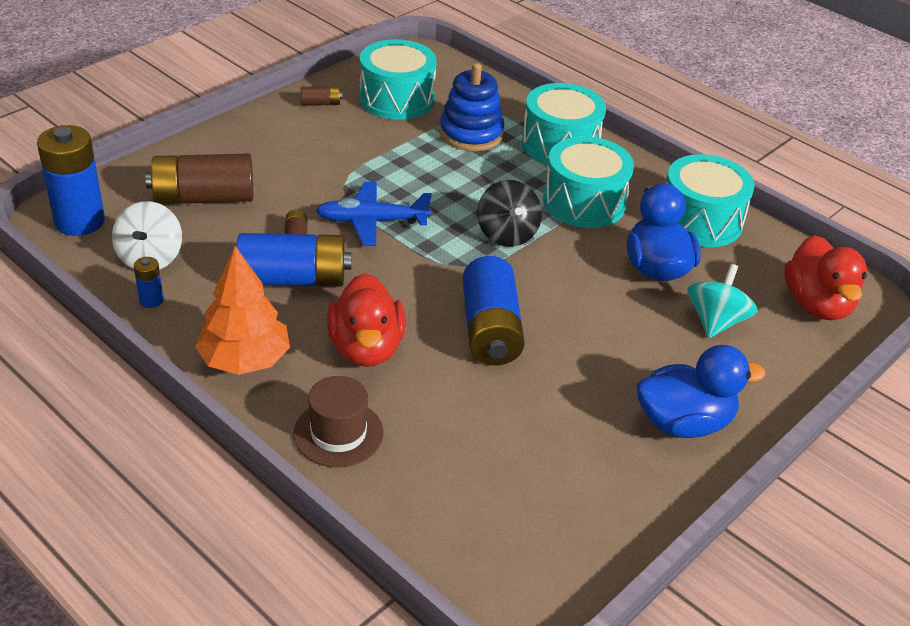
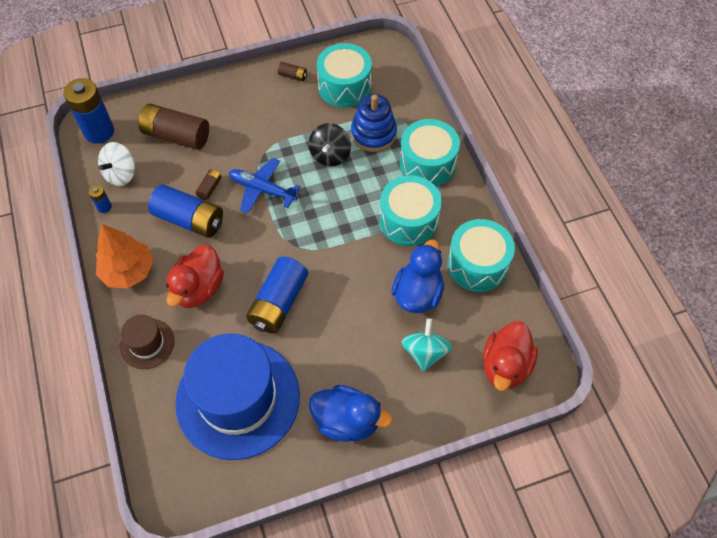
camera: 30 degrees right, 20 degrees up
black spinning top [477,180,542,247] -> black spinning top moved to [309,123,351,167]
turquoise spinning top [687,264,757,338] -> turquoise spinning top turned 45 degrees counterclockwise [402,319,452,372]
none -> blue hat [175,334,300,460]

